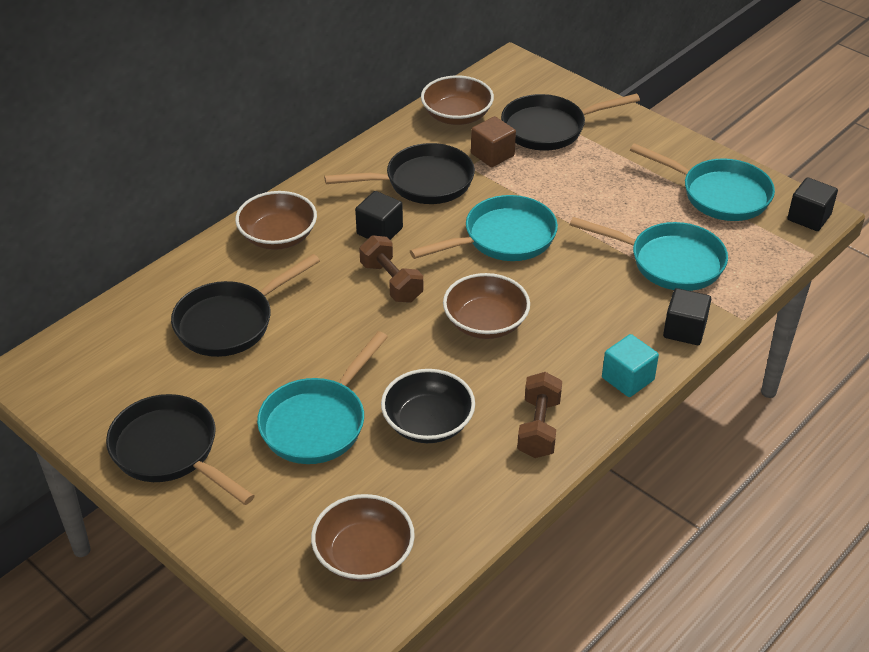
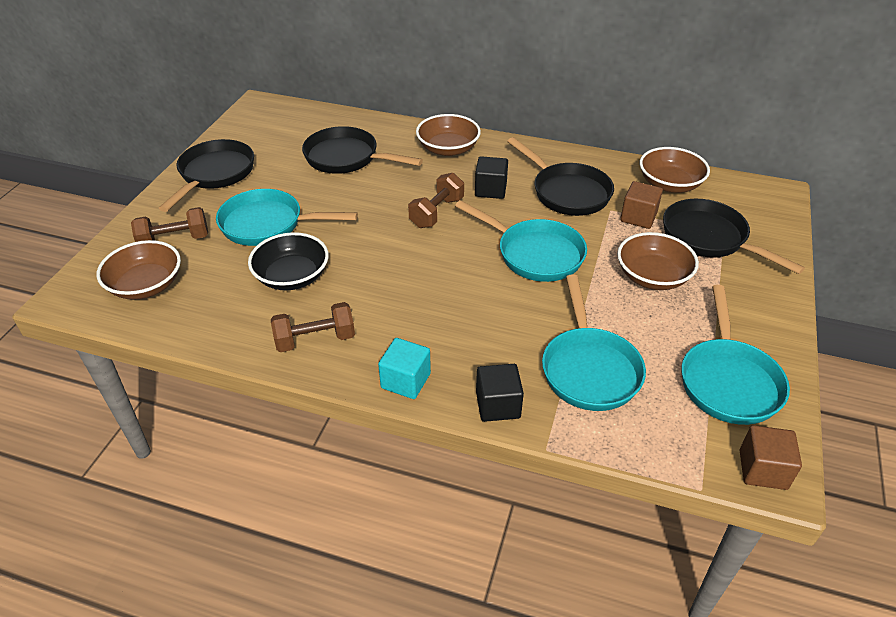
camera: 65 degrees right, 0 degrees up
brown bowl [443,273,530,339] -> brown bowl moved to [617,232,699,290]
black cube [787,177,838,231] -> brown cube [740,425,802,490]
none -> brown dumbbell [131,207,208,242]

